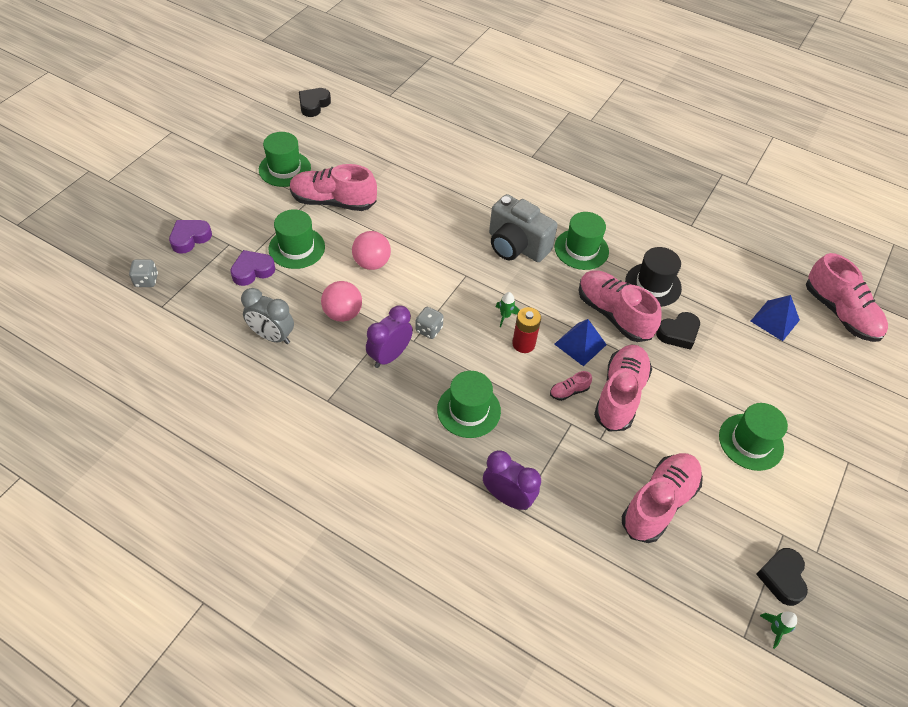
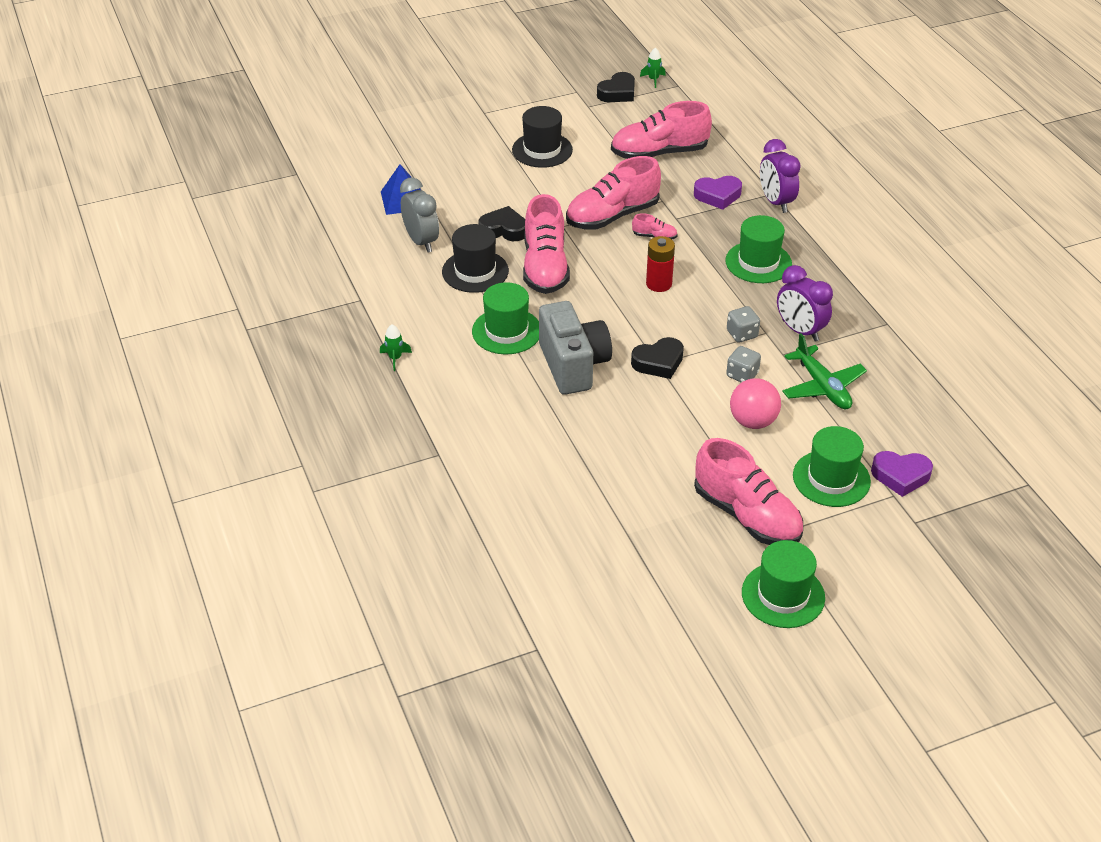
camera: 140 degrees left, 10 degrees down
grey dice [129,259,158,287] -> grey dice moved to [726,346,761,382]
purple heart [169,220,212,254] -> purple heart moved to [694,176,742,210]
grey clock [241,288,294,344] -> grey clock moved to [400,177,439,253]
black heart [299,88,331,117] -> black heart moved to [631,337,684,379]
pink ball [321,281,362,322] -> green plane [782,333,867,410]
purple clock [366,305,413,368] -> purple clock turned 60 degrees clockwise [777,265,833,342]
green rocket [496,292,520,327] -> green rocket moved to [380,324,412,371]
blue pyramid [554,319,607,366] -> none
green hat [719,403,788,471] -> black hat [512,106,573,168]
pink shoe [806,253,888,342] -> none

